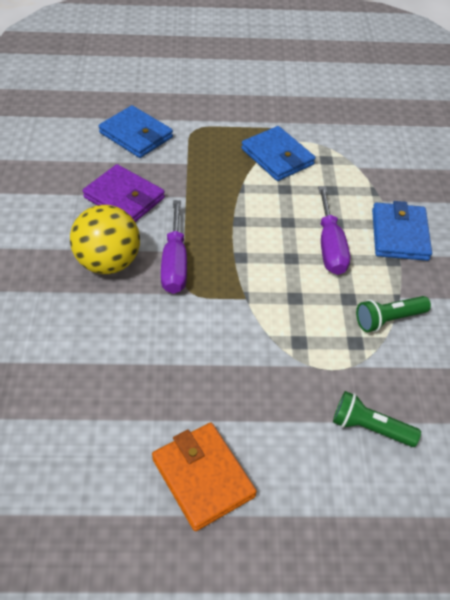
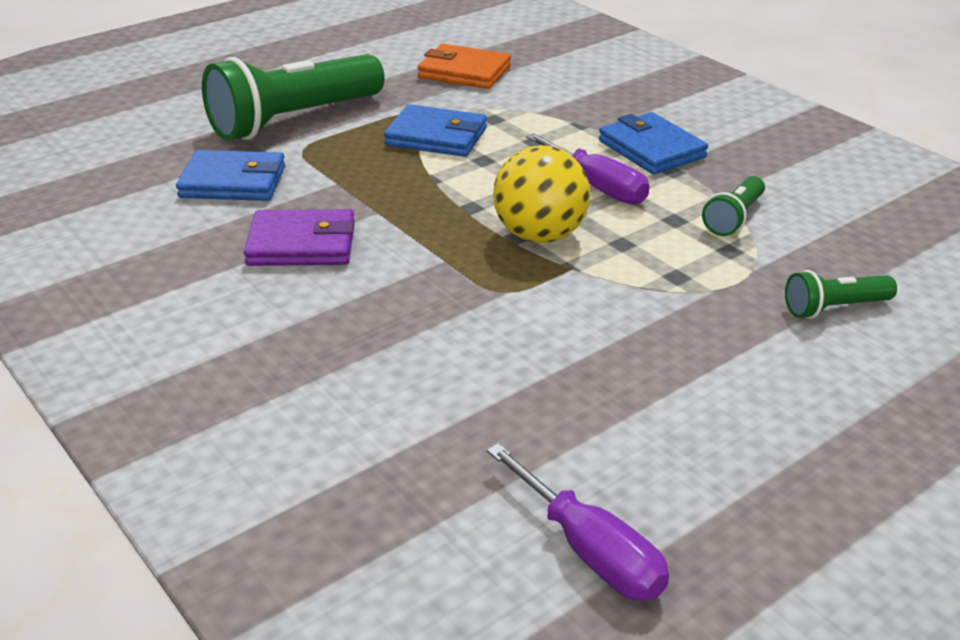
camera: 35 degrees left, 15 degrees down
yellow ball [70,205,140,274] -> yellow ball moved to [493,145,590,243]
orange wallet [152,422,257,531] -> orange wallet moved to [418,44,511,89]
purple screwdriver [161,200,187,294] -> purple screwdriver moved to [487,443,669,601]
none -> green flashlight [202,54,385,141]

